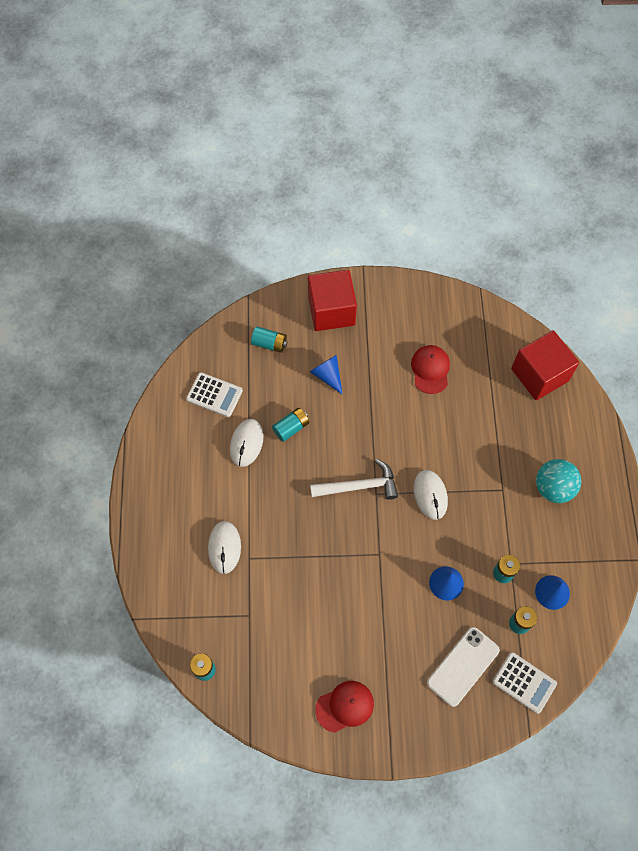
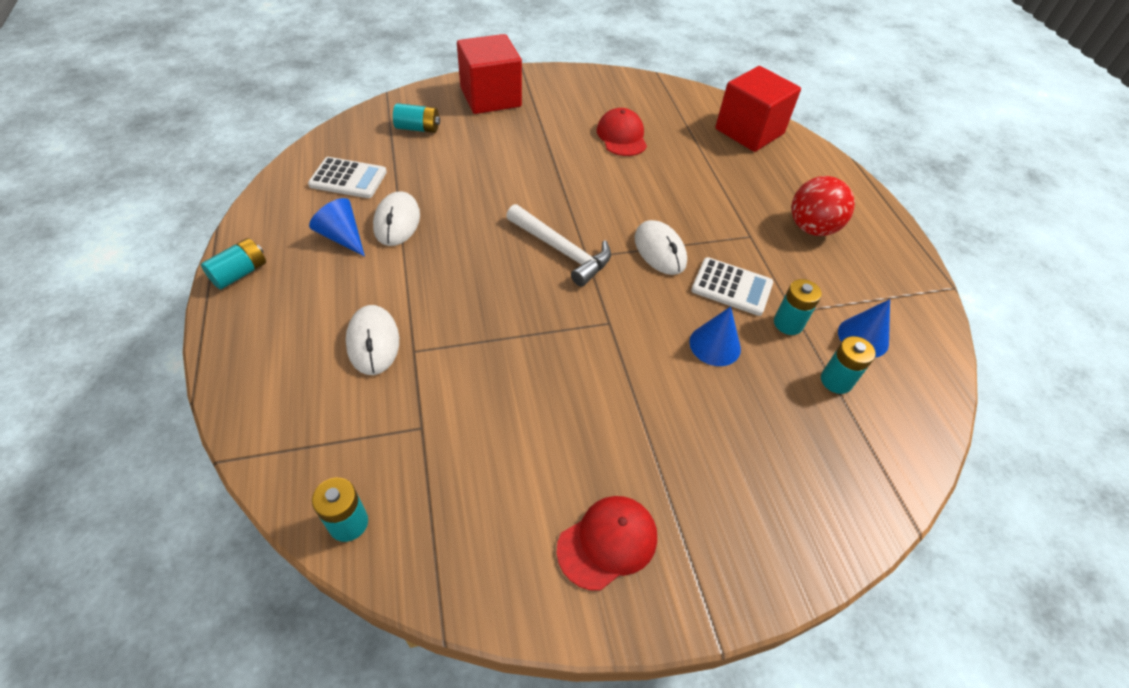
camera: 15 degrees left, 15 degrees down
turquoise battery [272,408,309,442] -> turquoise battery moved to [201,238,266,290]
blue cone [310,355,343,395] -> blue cone moved to [309,198,365,257]
white hammer [310,459,398,500] -> white hammer turned 60 degrees clockwise [506,204,611,287]
white phone [427,627,500,707] -> none
white calculator [493,652,557,714] -> white calculator moved to [691,257,773,316]
turquoise ball [536,459,581,503] -> red ball [791,176,855,236]

